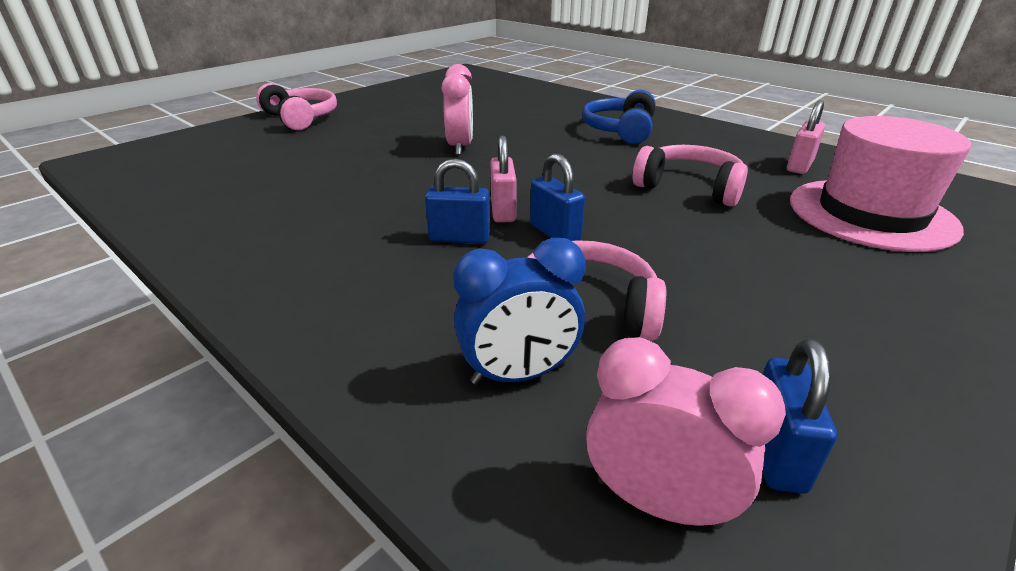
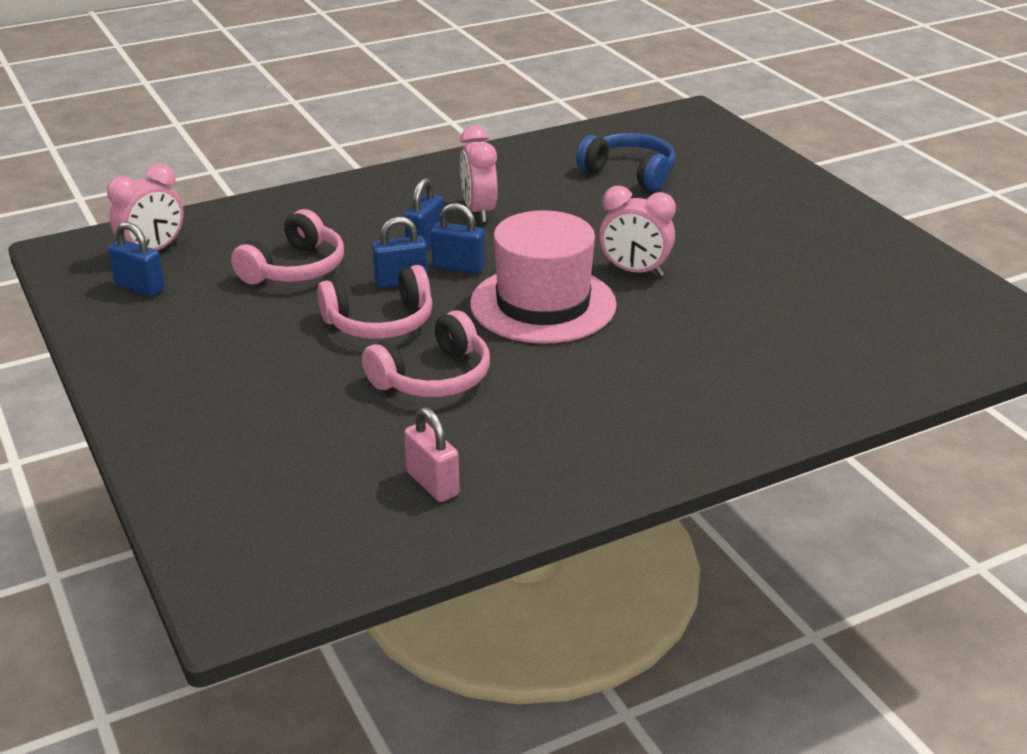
camera: 110 degrees right, 0 degrees up
pink headphones [256,83,337,130] -> pink headphones moved to [317,265,433,339]
blue clock [453,238,586,385] -> none
pink padlock [490,135,517,223] -> blue padlock [431,203,485,274]
blue headphones [582,90,656,144] -> blue headphones moved to [576,133,675,191]
pink hat [790,116,971,252] -> pink hat moved to [470,210,617,344]
none -> pink clock [460,126,498,223]

